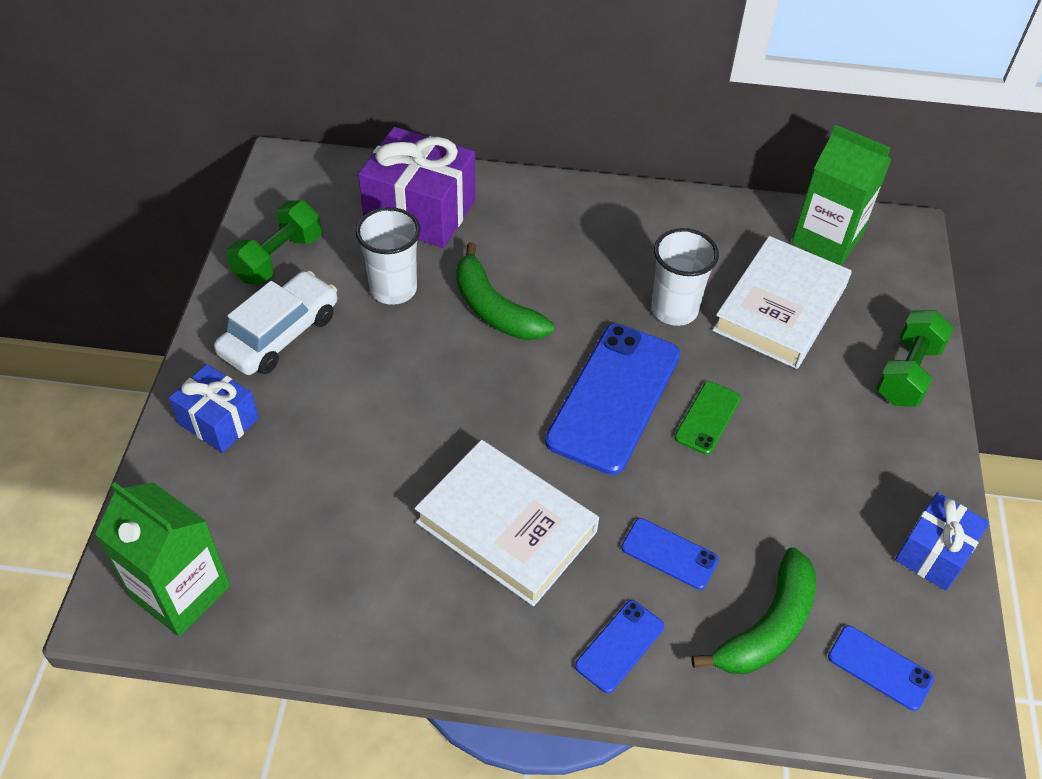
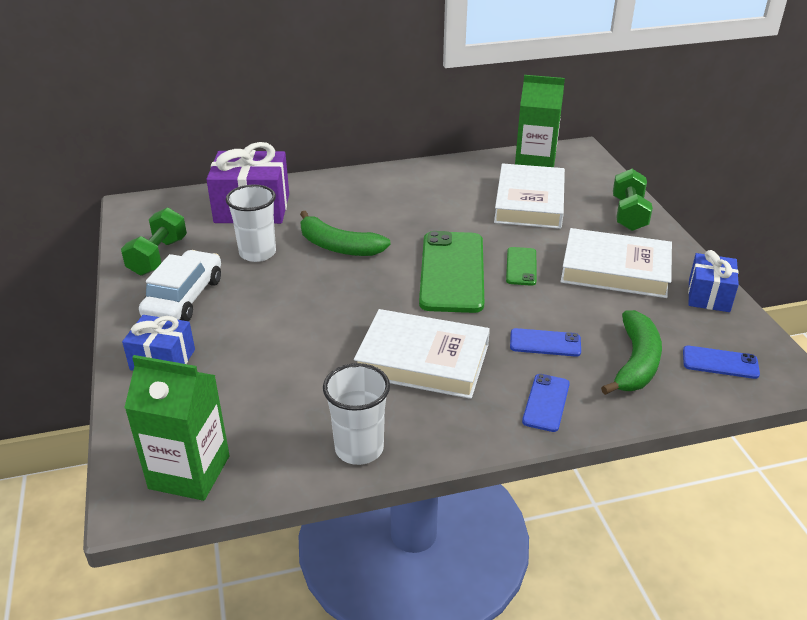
camera: 20 degrees left, 15 degrees down
blue phone [545,324,680,475] -> green phone [419,231,484,313]
white cup [651,228,719,326] -> white cup moved to [323,363,390,465]
none -> white book [560,228,672,298]

